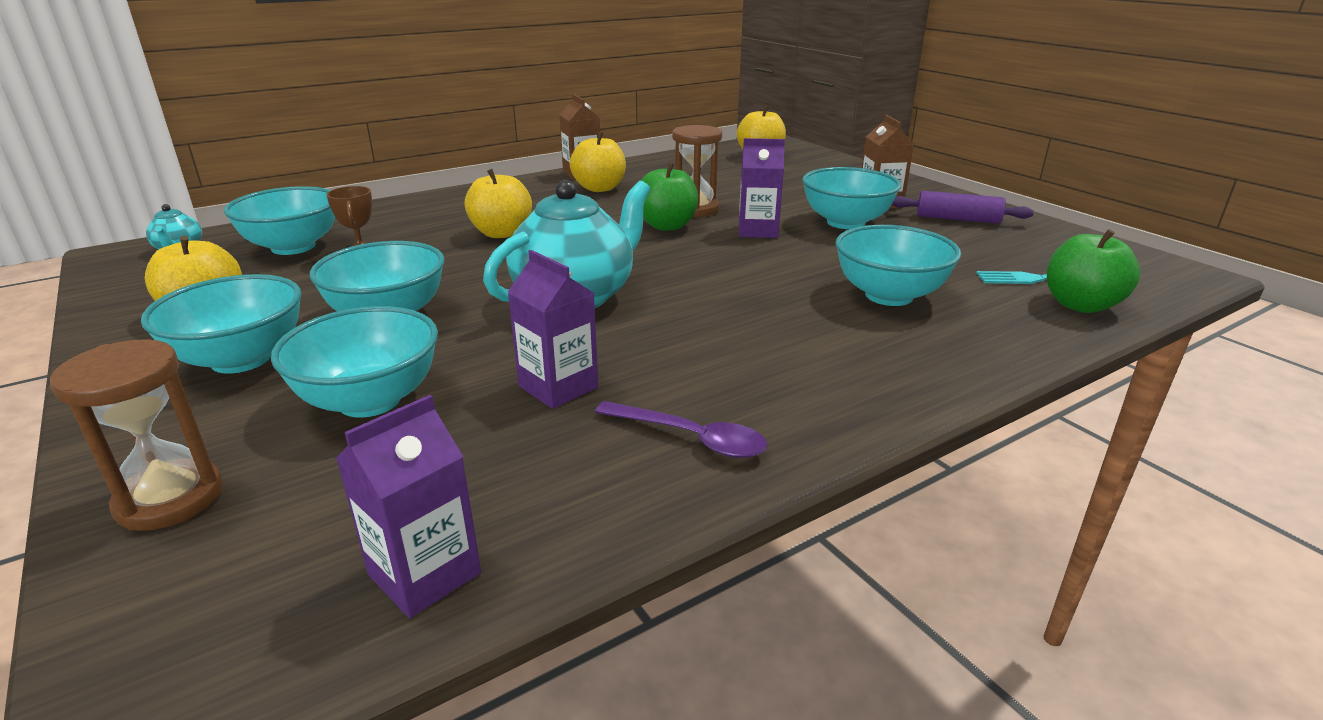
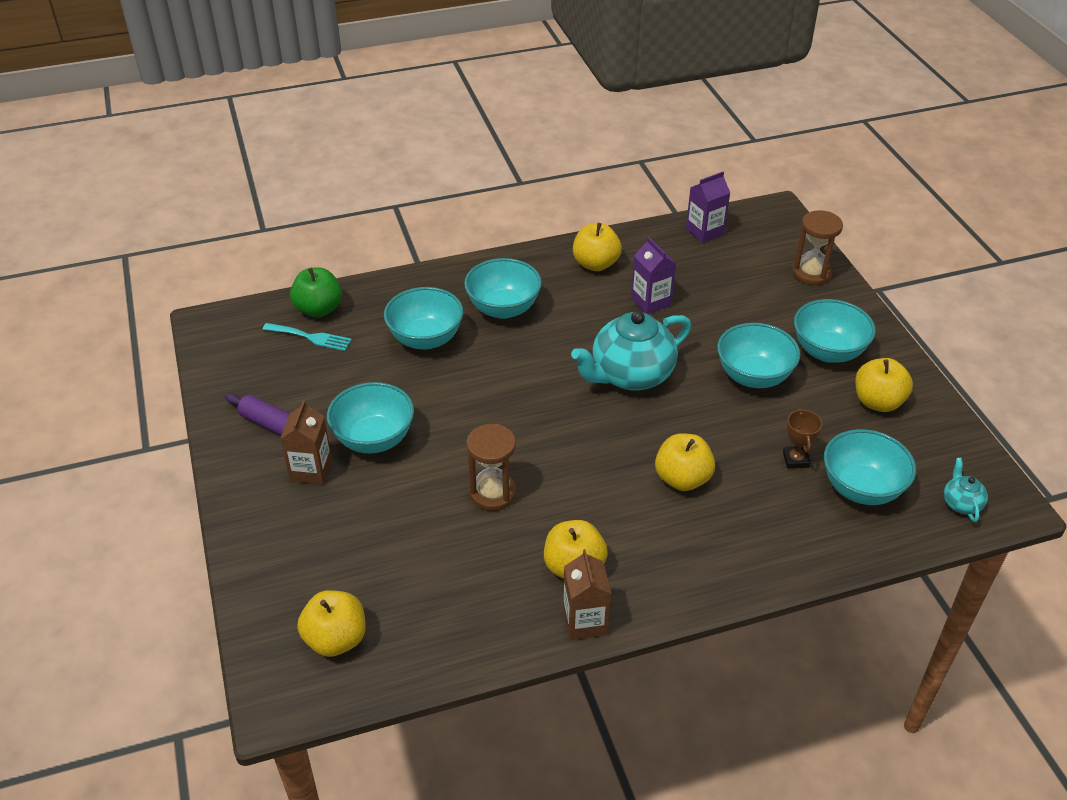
camera: 165 degrees left, 15 degrees up
turquoise bowl [271,306,438,418] -> turquoise bowl moved to [464,258,542,319]
purple spoon [595,401,767,458] -> yellow apple [573,223,622,271]
green apple [641,162,698,231] -> none
purple carton [739,138,785,238] -> none

